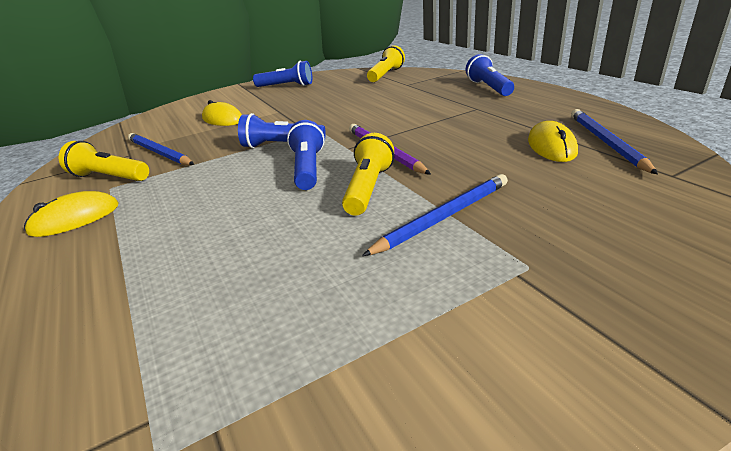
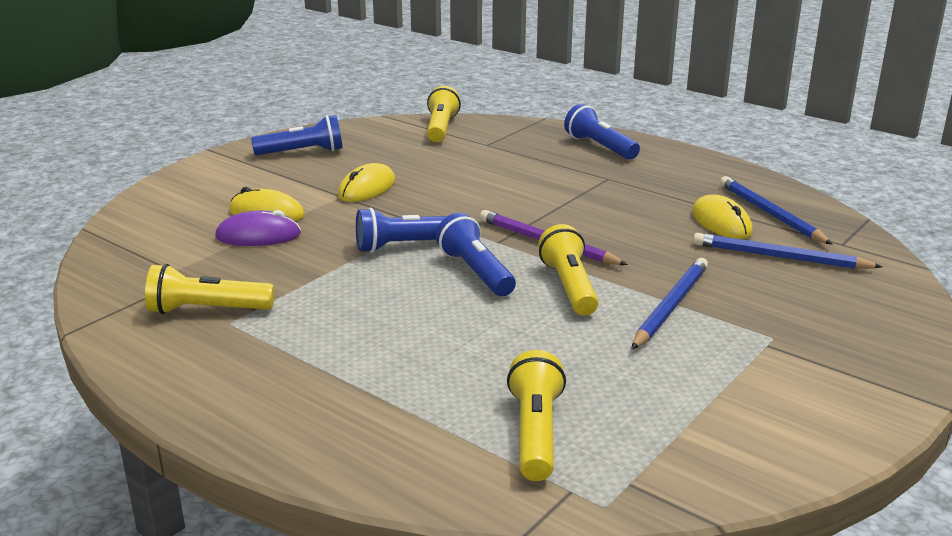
camera: 25 degrees left, 5 degrees down
yellow mouse [24,191,119,237] -> yellow mouse moved to [338,163,395,202]
blue pencil [128,133,194,165] -> blue pencil moved to [693,233,883,269]
none -> purple mouse [215,210,301,246]
none -> yellow flashlight [507,350,566,481]

